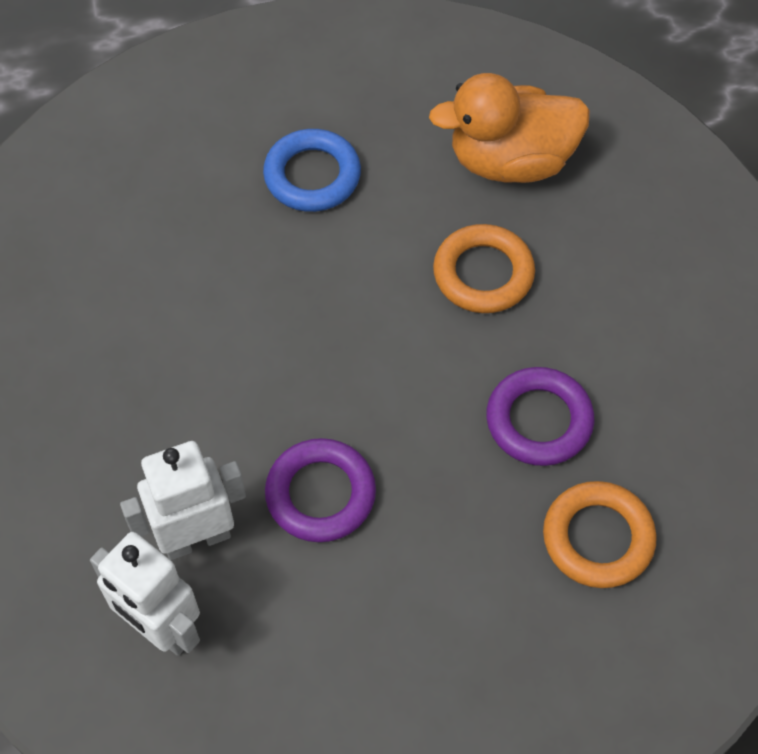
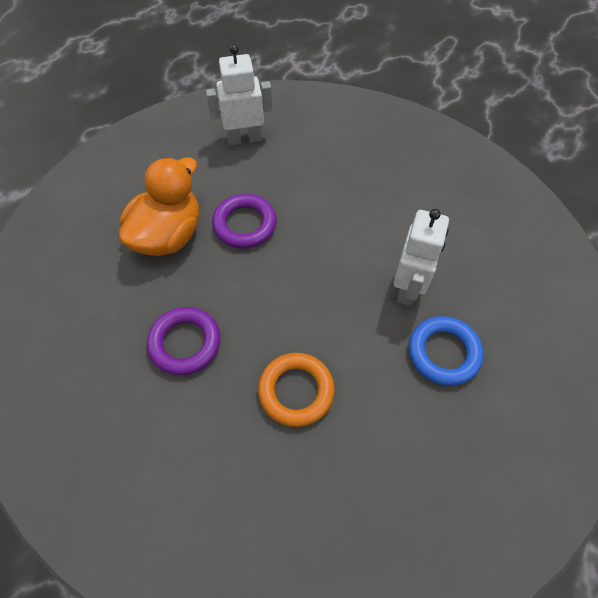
camera: 130 degrees right, 0 degrees up
white robot [120,441,246,560] -> white robot moved to [394,209,449,306]
orange duck [429,73,590,183] -> orange duck moved to [119,157,199,256]
orange ring [543,481,657,588] -> none

